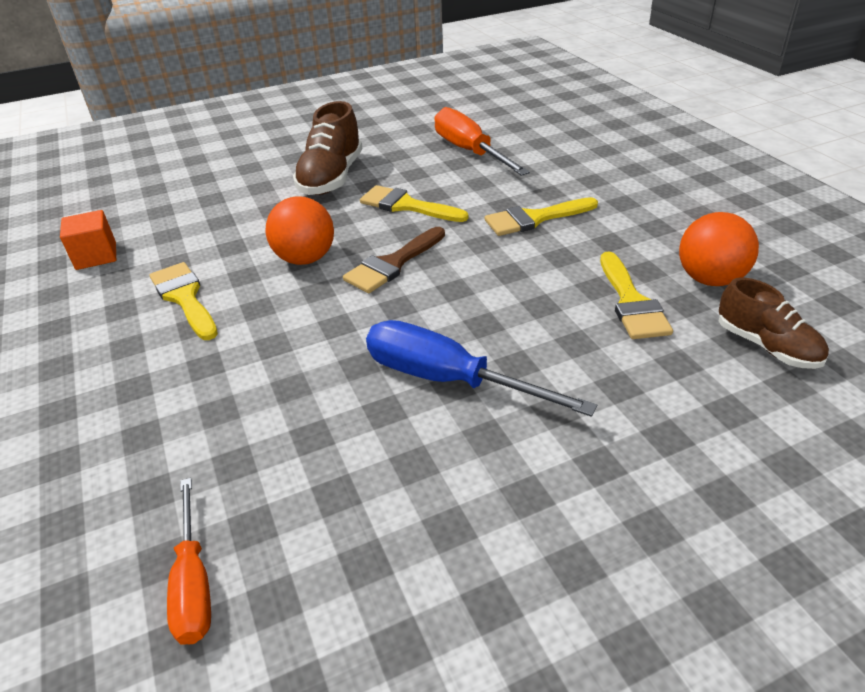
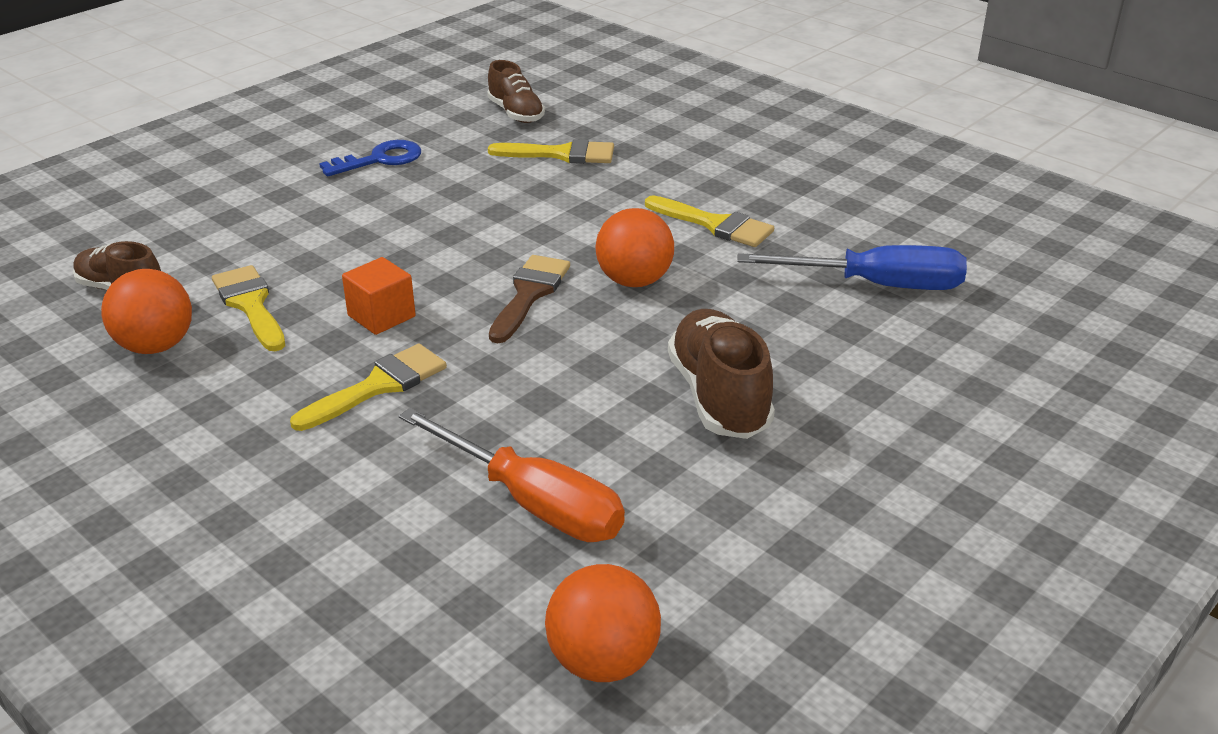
camera: 155 degrees right, 5 degrees down
orange cube [60,210,116,270] -> orange cube moved to [342,257,416,335]
orange screwdriver [167,478,211,645] -> brown shoe [487,60,545,123]
yellow brush [360,185,468,222] -> yellow brush moved to [488,139,614,164]
blue screwdriver [366,320,597,417] -> blue screwdriver moved to [737,245,967,290]
none -> blue key [319,140,421,176]
none -> orange ball [545,564,661,682]

